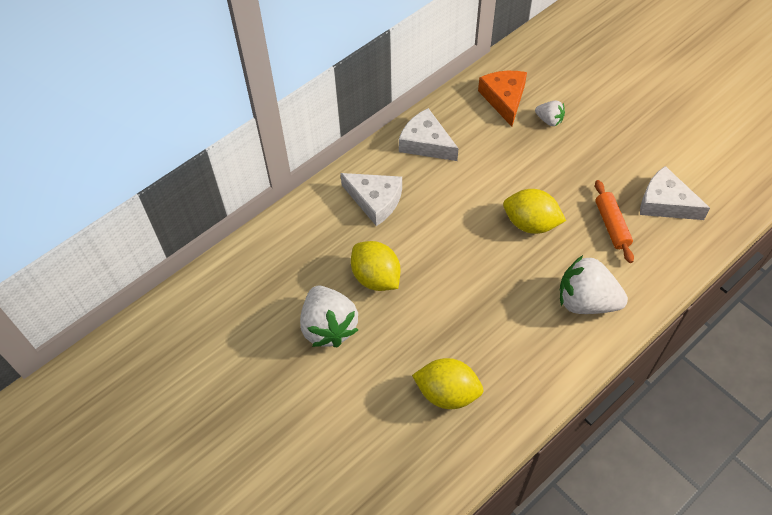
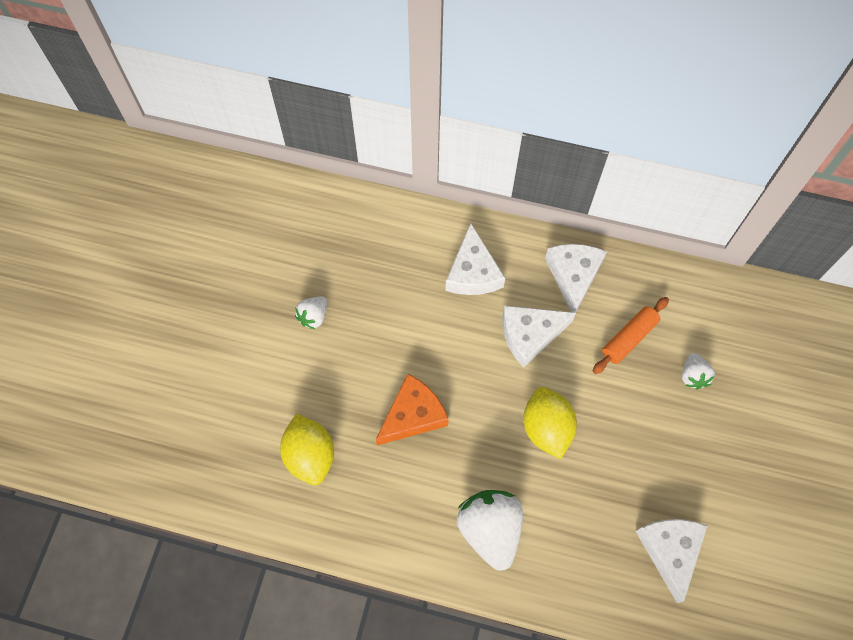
camera: 55 degrees right, 10 degrees up
white strawberry [300,286,358,348] -> white strawberry [295,296,327,329], size x0.51
yellow lemon [351,241,400,291] -> none
orange cheese [478,71,527,127] -> orange cheese moved to [376,374,449,445]
orange rolling pin [595,180,634,263] -> orange rolling pin moved to [593,297,669,374]
none -> white cheese [502,306,576,368]

